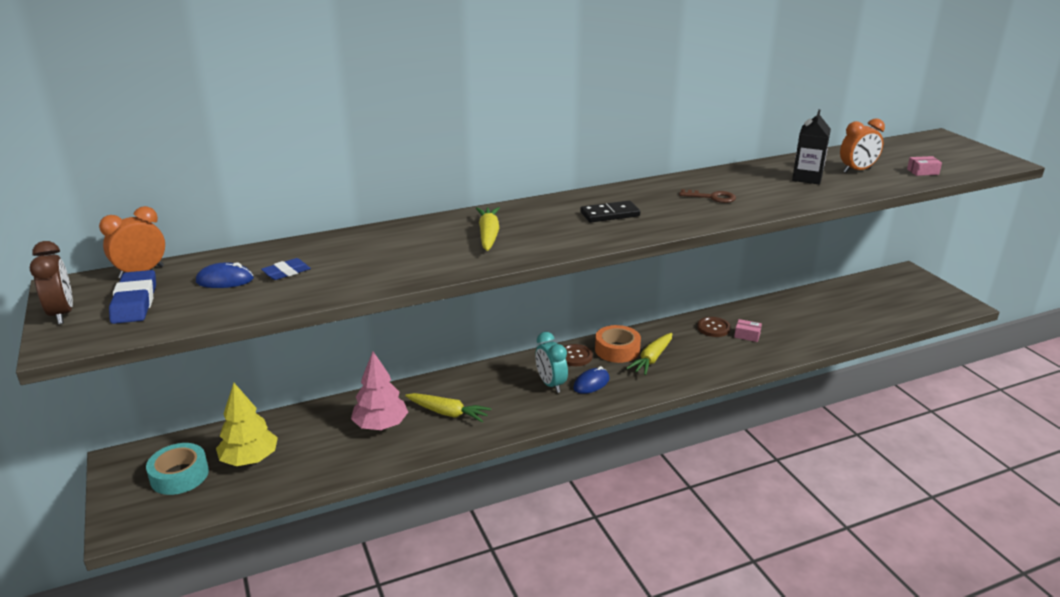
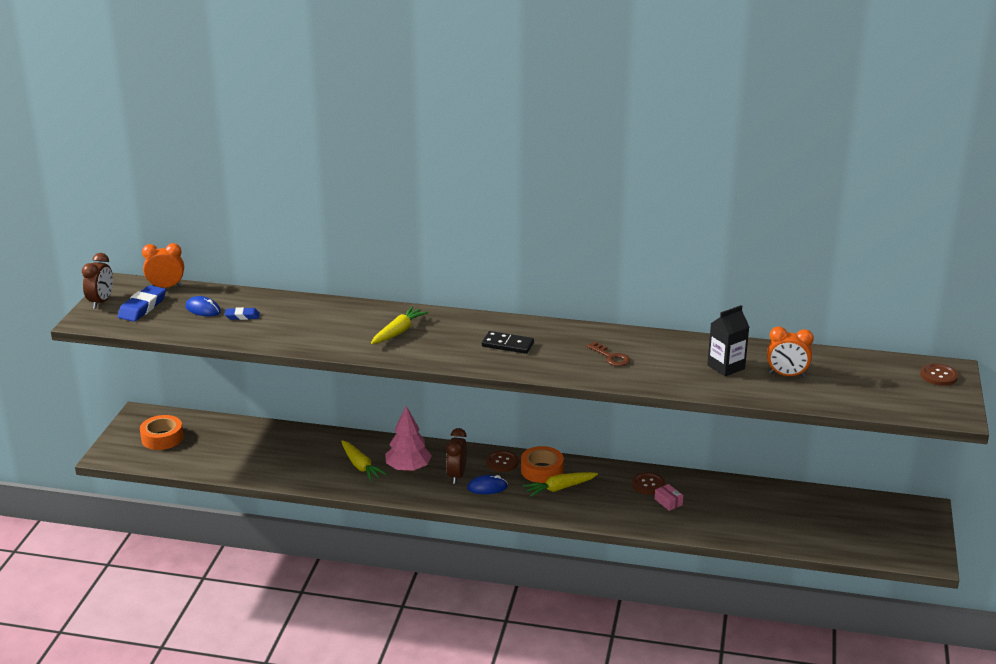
camera: 35 degrees right, 0 degrees up
turquoise tape [146,443,209,495] -> orange tape [140,415,183,450]
yellow tree [216,383,278,466] -> none
pink tree [351,351,408,430] -> pink tree moved to [385,406,432,471]
turquoise clock [535,332,568,393] -> brown clock [446,428,467,484]
pink box [907,156,942,176] -> none
none -> brown button [920,363,958,386]

